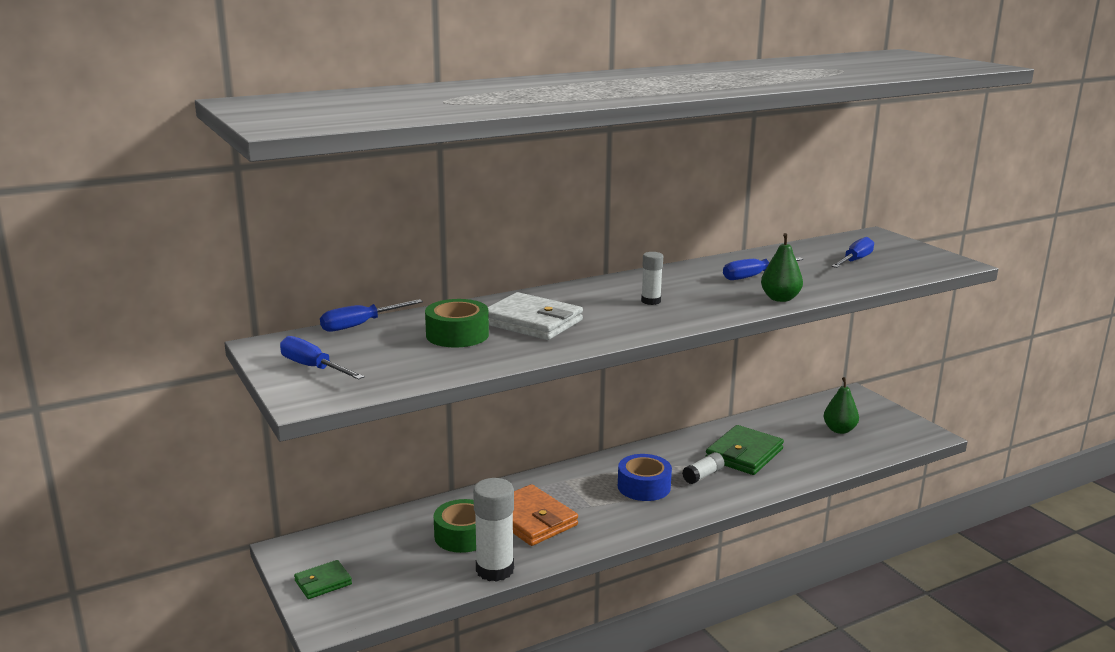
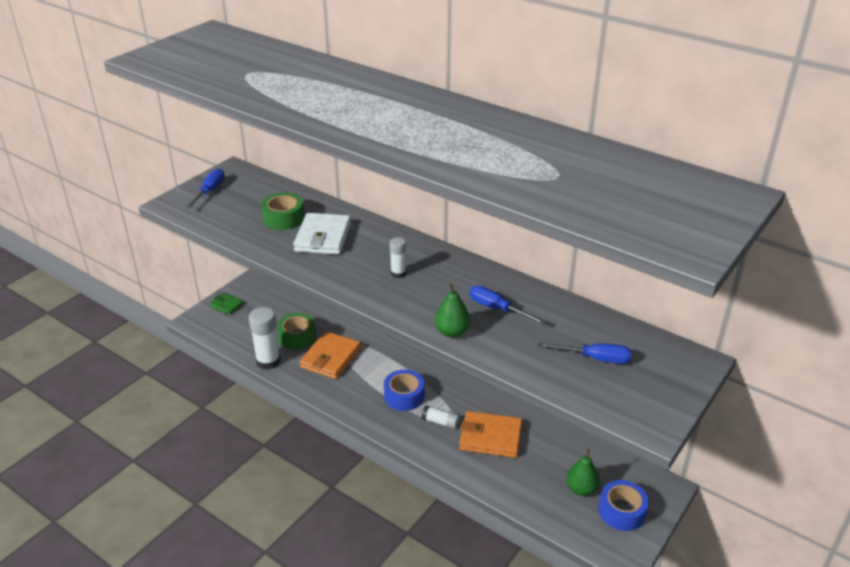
camera: 65 degrees right, 15 degrees up
blue screwdriver [320,299,423,332] -> none
green wallet [705,425,784,475] -> orange wallet [459,411,522,458]
none -> blue tape [598,480,649,531]

